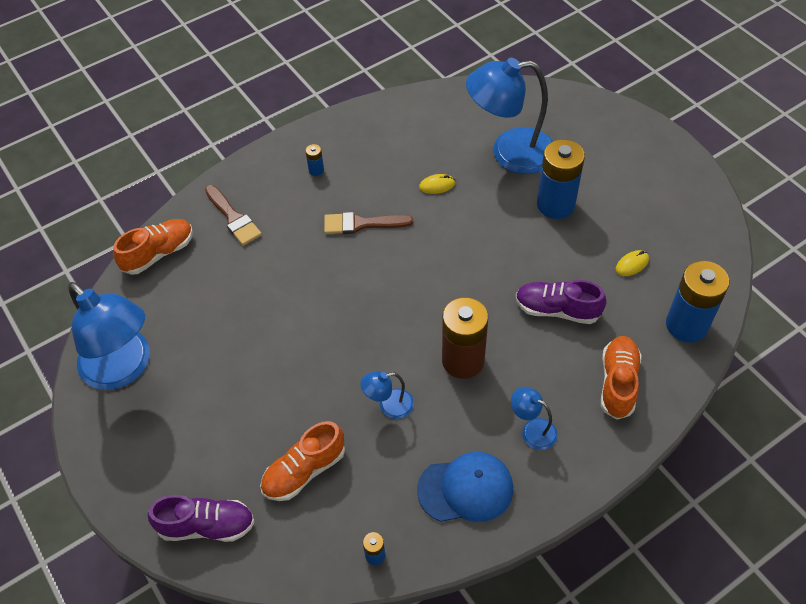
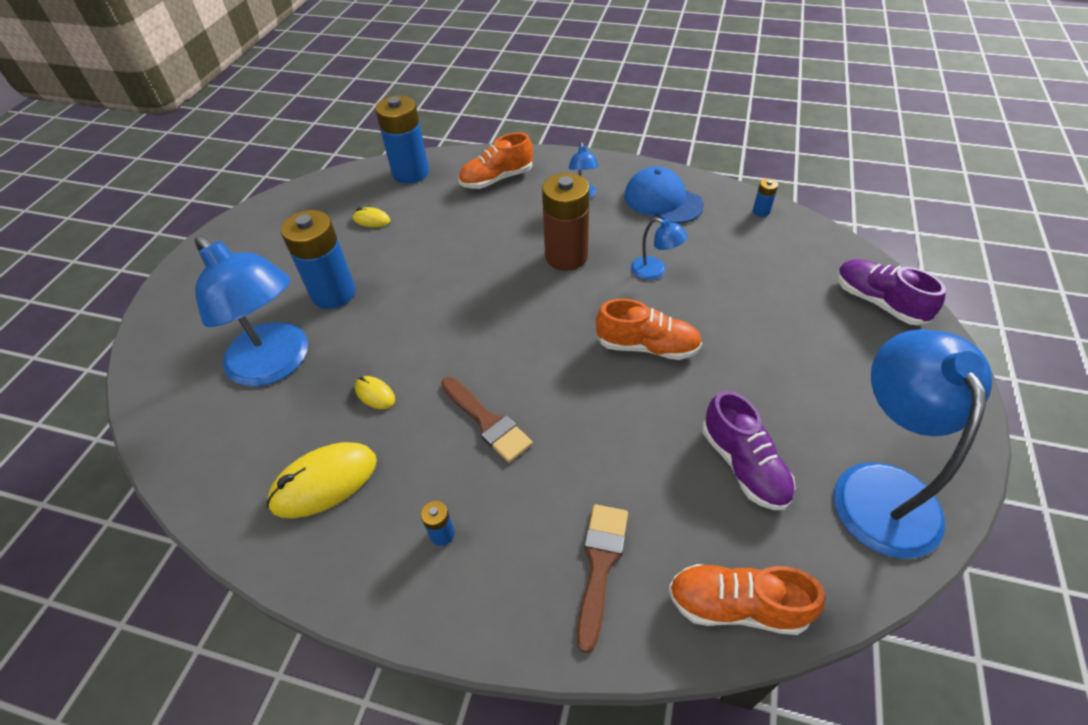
camera: 130 degrees left, 5 degrees down
orange shoe [260,421,345,501] -> orange shoe moved to [596,299,702,360]
purple shoe [516,280,606,324] -> purple shoe moved to [703,391,795,510]
none -> yellow mouse [267,442,377,518]

